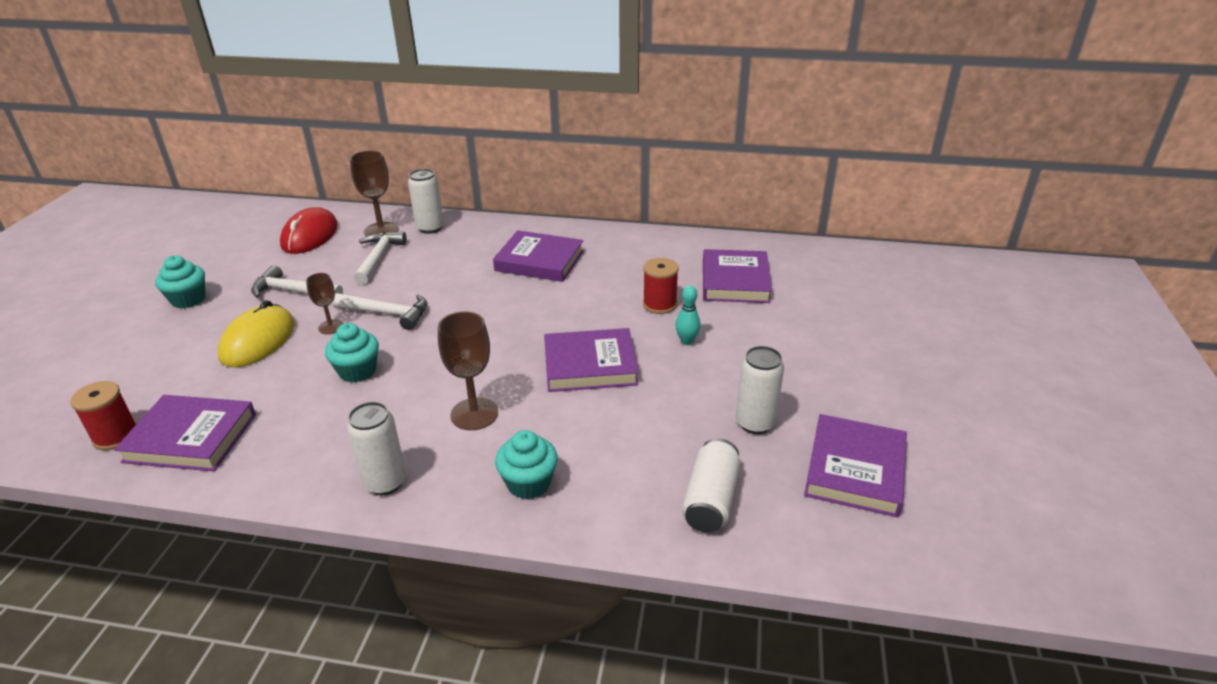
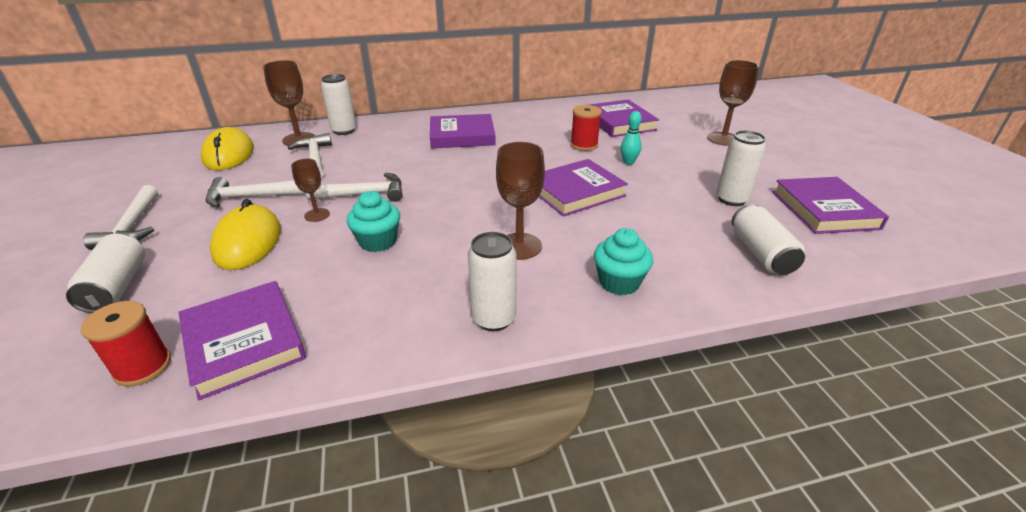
camera: 25 degrees left, 0 degrees up
purple book [114,395,256,471] -> purple book turned 75 degrees clockwise [178,281,306,400]
turquoise cupcake [155,255,205,309] -> white hammer [83,185,158,250]
red mouse [280,207,338,254] -> yellow mouse [201,127,254,170]
none -> white can [66,233,145,313]
none -> brown goblet [707,60,759,146]

